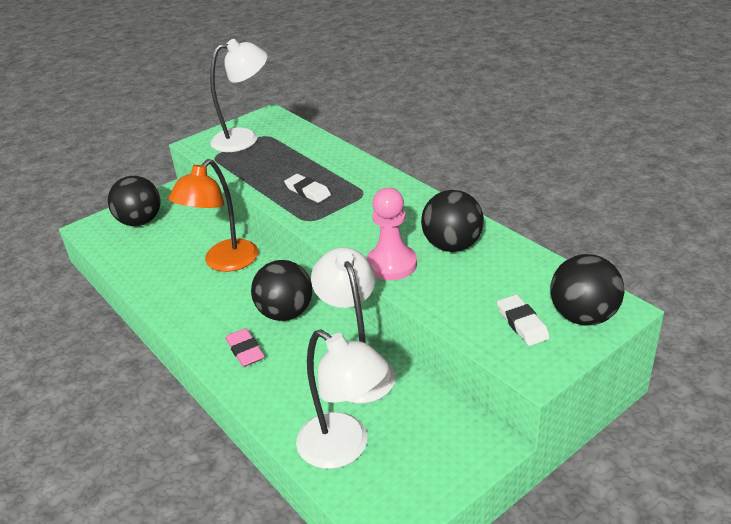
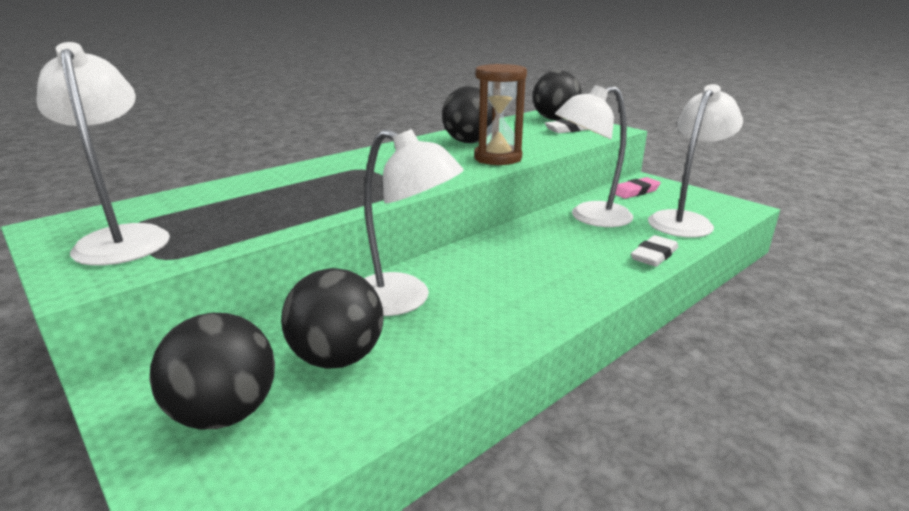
camera: 95 degrees left, 10 degrees down
orange lamp [169,159,258,272] -> white lamp [364,129,464,316]
pink eraser [225,328,265,367] -> pink eraser moved to [615,177,661,199]
black ball [251,260,312,321] -> black ball moved to [281,268,384,369]
white eraser [284,174,331,203] -> white eraser moved to [631,235,678,267]
pink pawn [366,188,417,280] -> brown hourglass [474,64,527,165]

